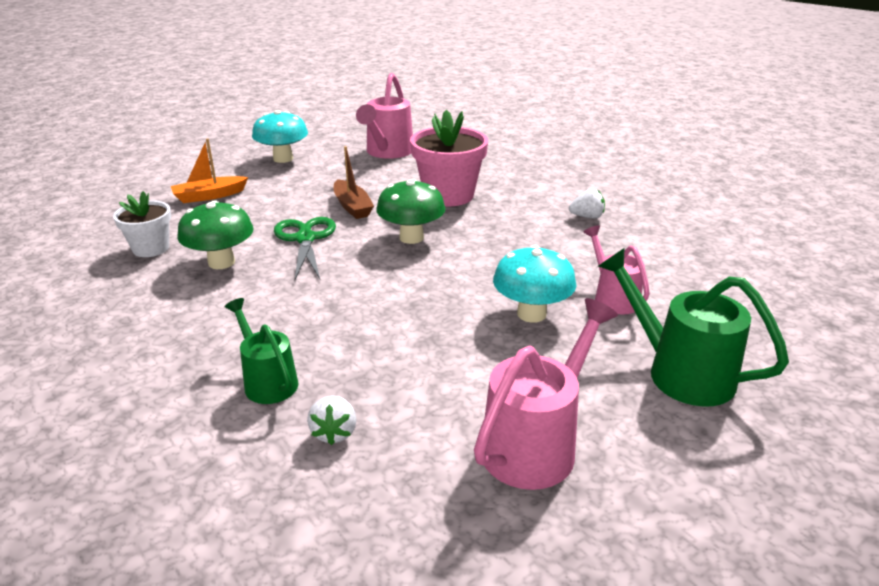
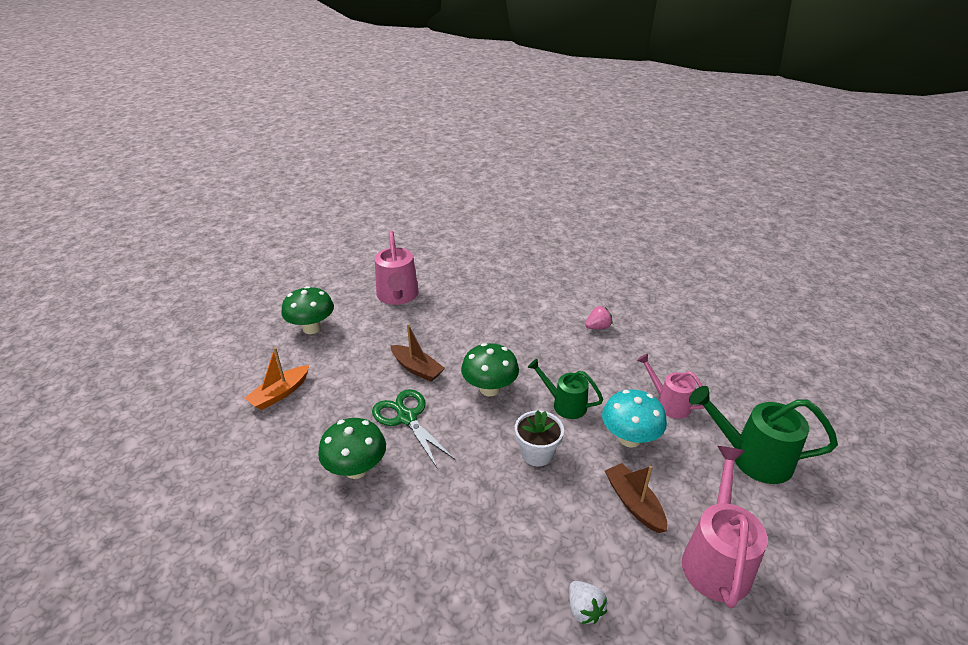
camera: 25 degrees left, 5 degrees up
white flower pot [113,191,171,257] -> white flower pot moved to [515,411,564,466]
green watering can [225,298,299,404] -> green watering can moved to [528,359,603,419]
turquoise mushroom [252,110,308,163] -> green mushroom [281,286,334,334]
pink flower pot [410,110,488,206] -> none
white strawberry [569,188,605,219] -> pink strawberry [585,306,613,329]
none -> brown boat [605,463,667,533]

